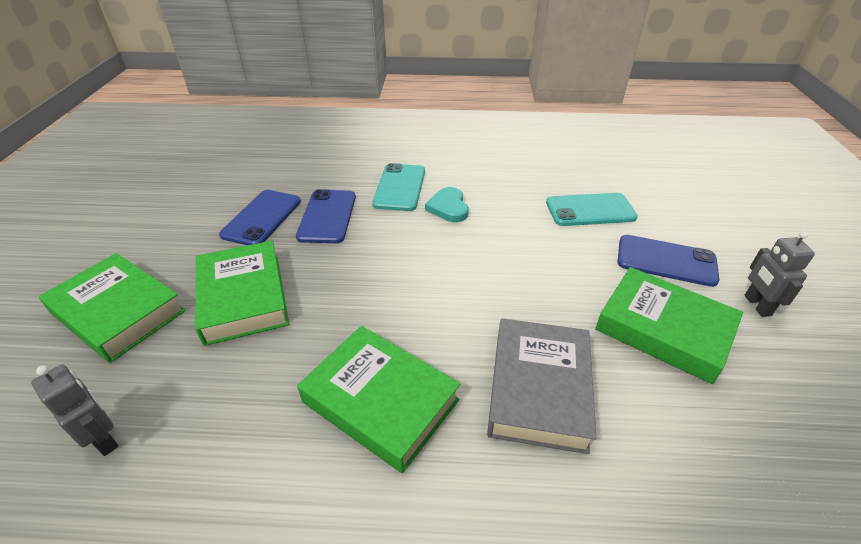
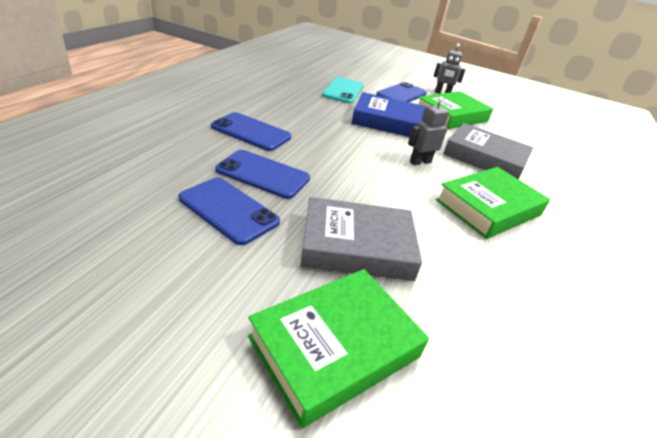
camera: 75 degrees left, 5 degrees down
grey robot [31,365,118,456] -> grey robot moved to [408,96,449,166]
green book [195,241,289,346] -> grey book [300,197,422,281]
turquoise phone [372,163,425,211] -> blue phone [211,112,291,151]
turquoise heart [425,187,469,222] -> none
none -> blue book [352,92,426,137]

